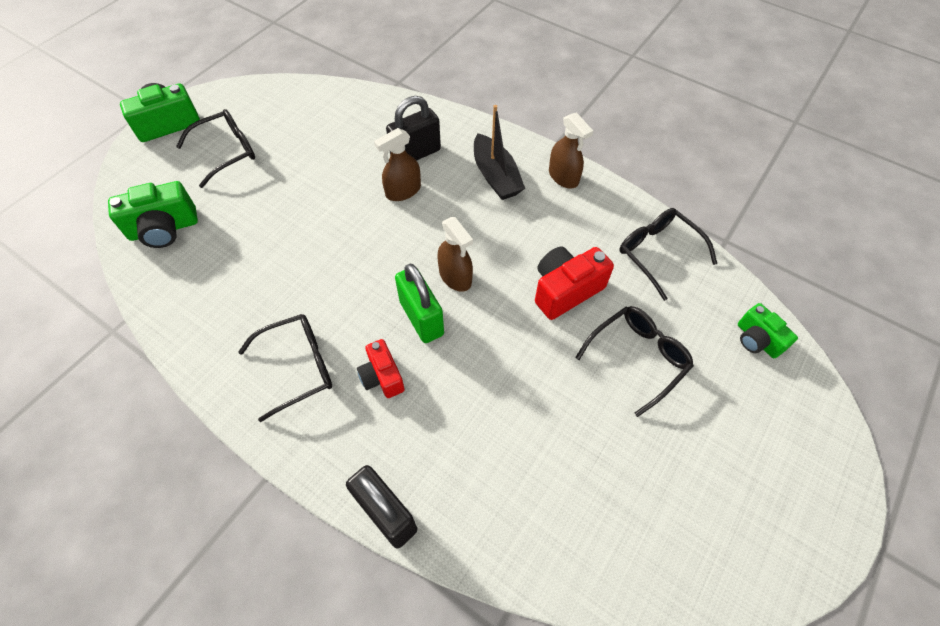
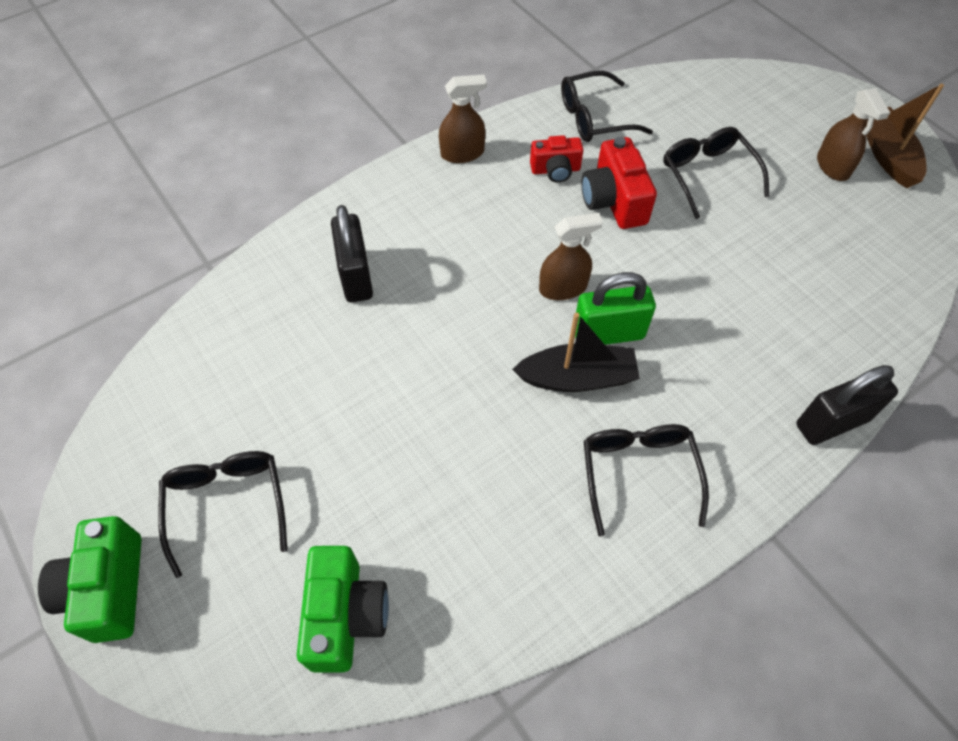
camera: 70 degrees left, 0 degrees up
red camera [357,339,405,398] -> red camera moved to [530,135,583,183]
brown spray bottle [374,128,421,201] -> brown spray bottle moved to [817,88,890,181]
black boat [474,105,525,200] -> black boat moved to [512,312,640,392]
green camera [738,303,798,358] -> none
none -> brown boat [865,84,944,188]

